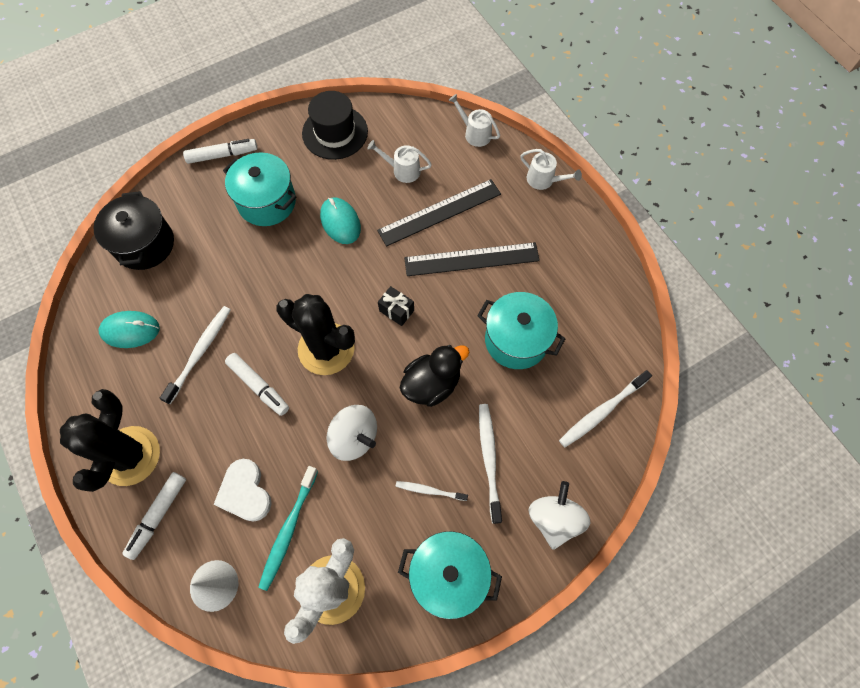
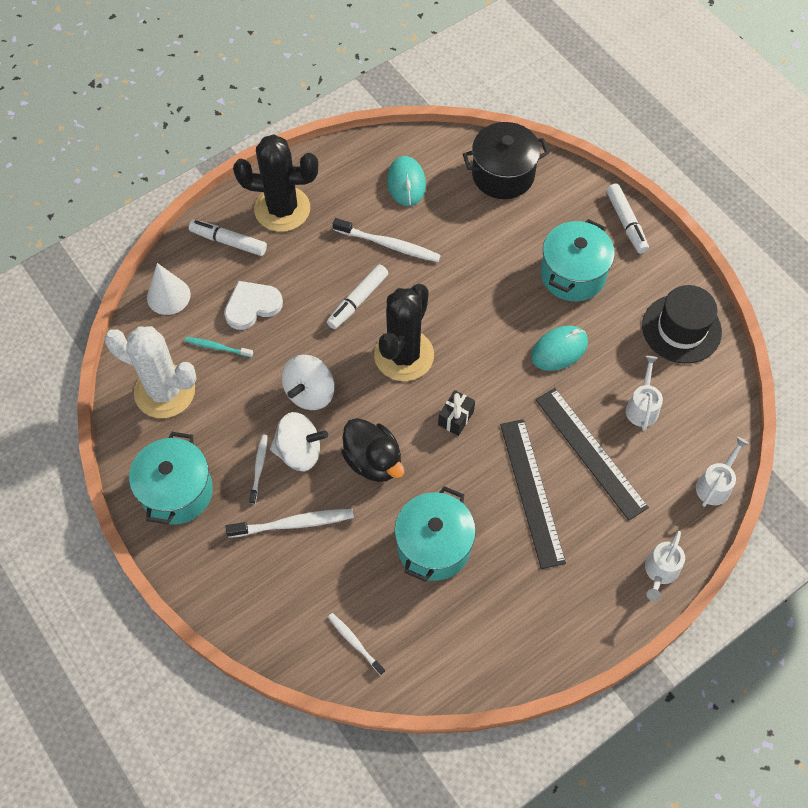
camera: 85 degrees right, 5 degrees down
turquoise toothbrush [258,466,318,591] -> turquoise toothbrush [185,337,253,358], size x0.60
white spinning top [529,481,590,550] -> white spinning top moved to [270,412,328,471]
white toothbrush [559,370,652,447] -> white toothbrush [328,613,385,675], size x0.60

